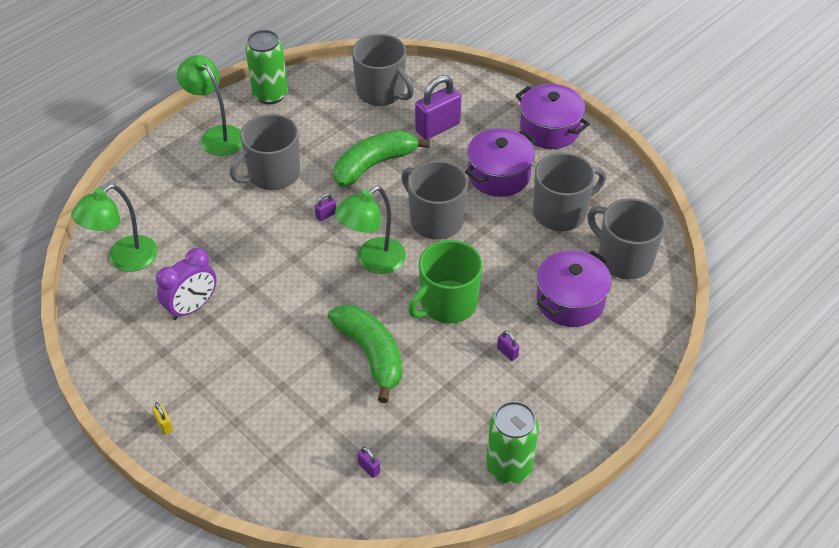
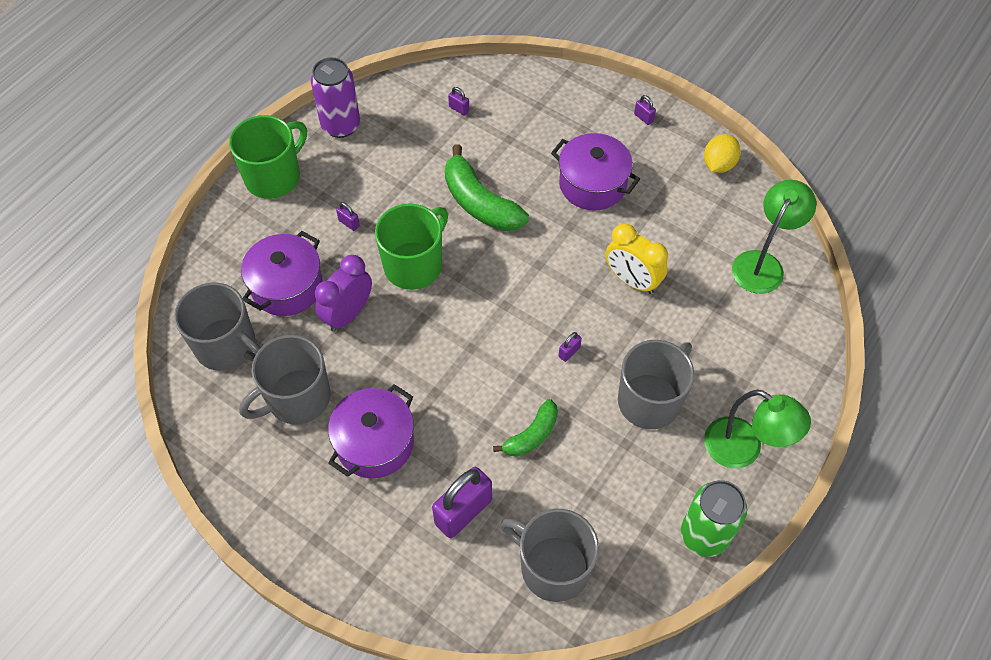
camera: 170 degrees right, 10 degrees up
yellow padlock [152,402,173,434] -> purple padlock [634,95,656,125]
purple clock [156,248,217,320] -> purple clock moved to [315,255,372,332]
green banana [334,130,430,187] -> green banana [493,399,558,457], size x0.60
green lamp [335,186,406,274] -> none
grey mug [401,160,468,240] -> none
green can [486,401,539,484] -> purple can [311,57,360,138]
purple pot [516,84,590,149] -> purple pot moved to [551,133,640,211]
none -> green mug [229,115,307,199]
none -> yellow clock [606,223,668,294]
none -> yellow lemon [704,134,741,173]

